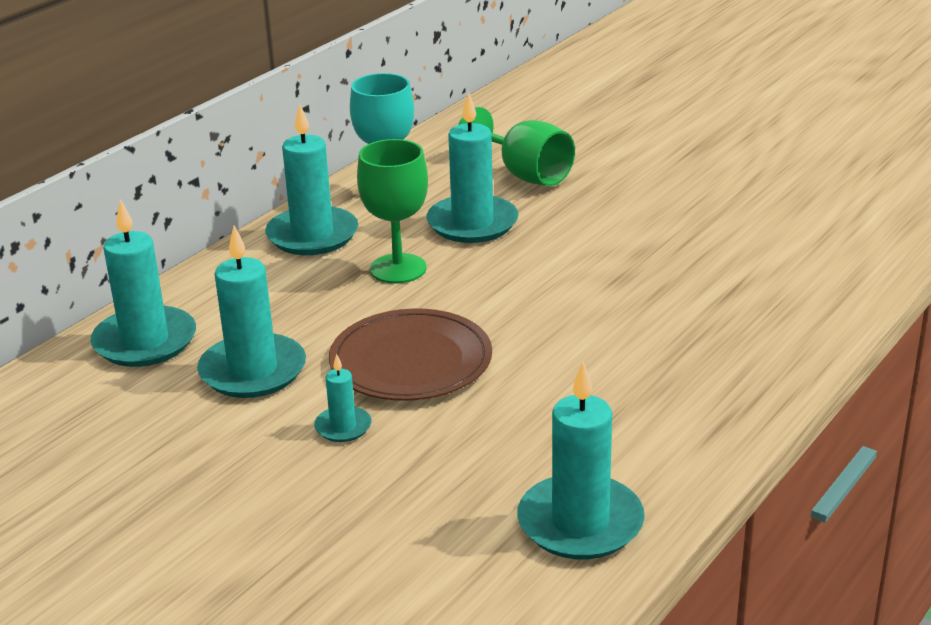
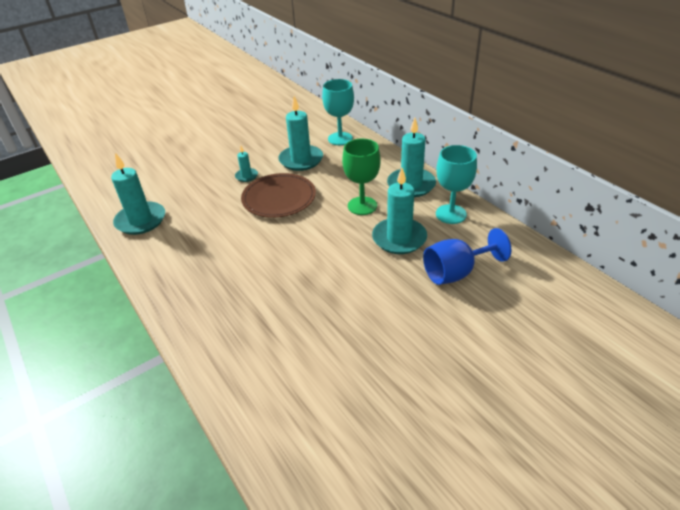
camera: 110 degrees right, 10 degrees up
turquoise candle [90,199,196,367] -> turquoise goblet [322,79,354,145]
green goblet [458,107,575,186] -> blue goblet [423,228,511,285]

